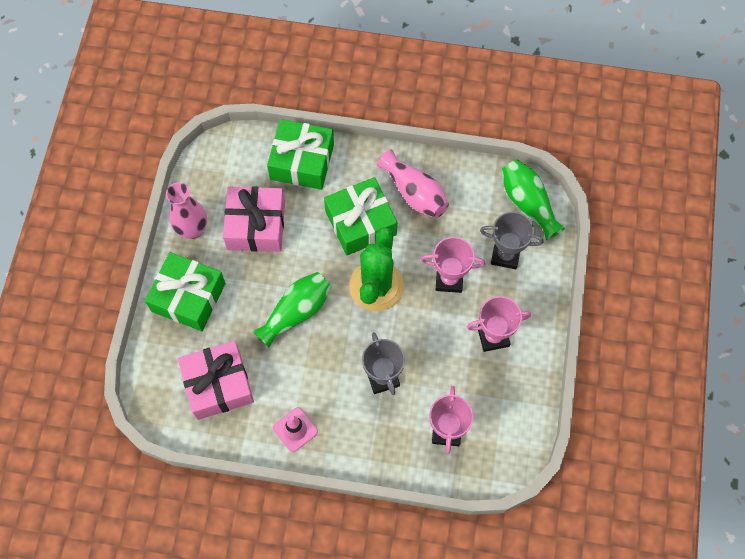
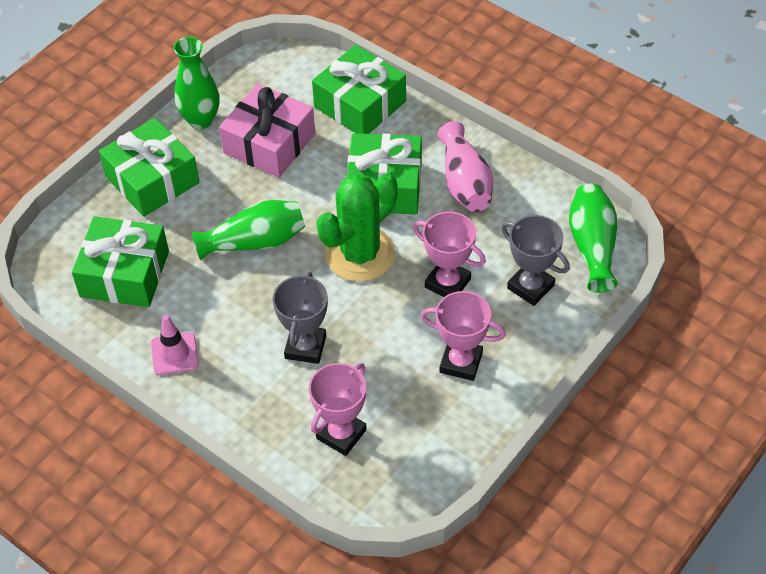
camera: 30 degrees right, 15 degrees down
pink vase [166,182,207,239] -> green vase [173,37,219,129]
pink gift [178,341,254,420] -> green gift [72,216,169,307]

